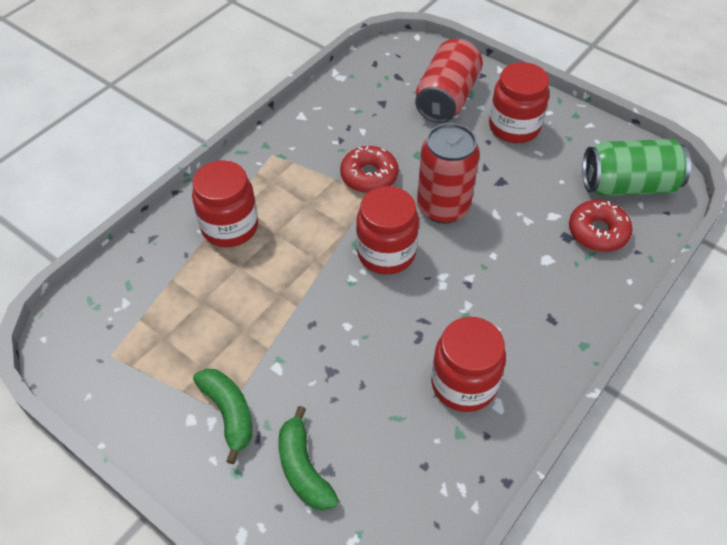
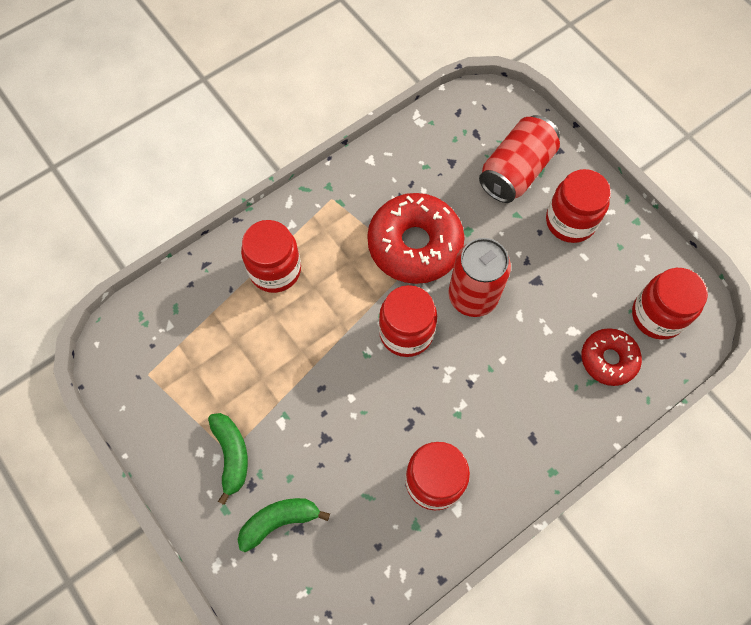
camera: 15 degrees right, 15 degrees up
green banana [278,406,339,511] -> green banana turned 75 degrees clockwise [237,498,330,552]
red donut [340,146,399,193] -> red donut [367,193,465,284], size x1.72
green can [582,139,691,196] -> red jar [632,268,708,340]

